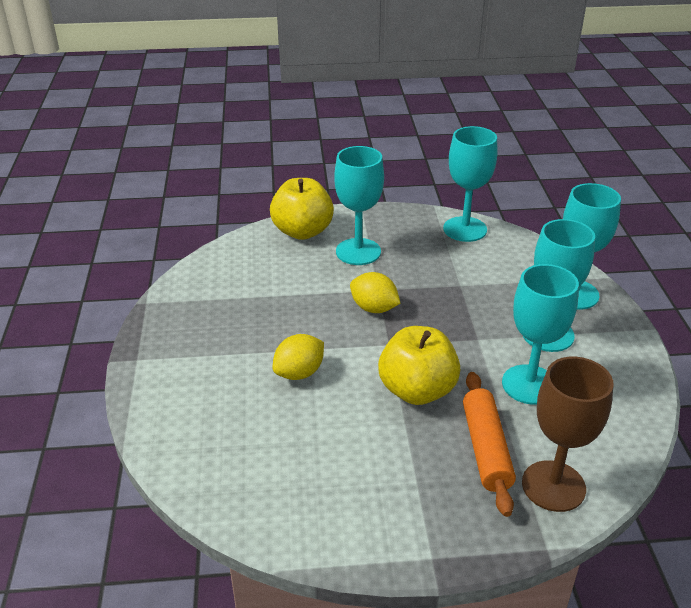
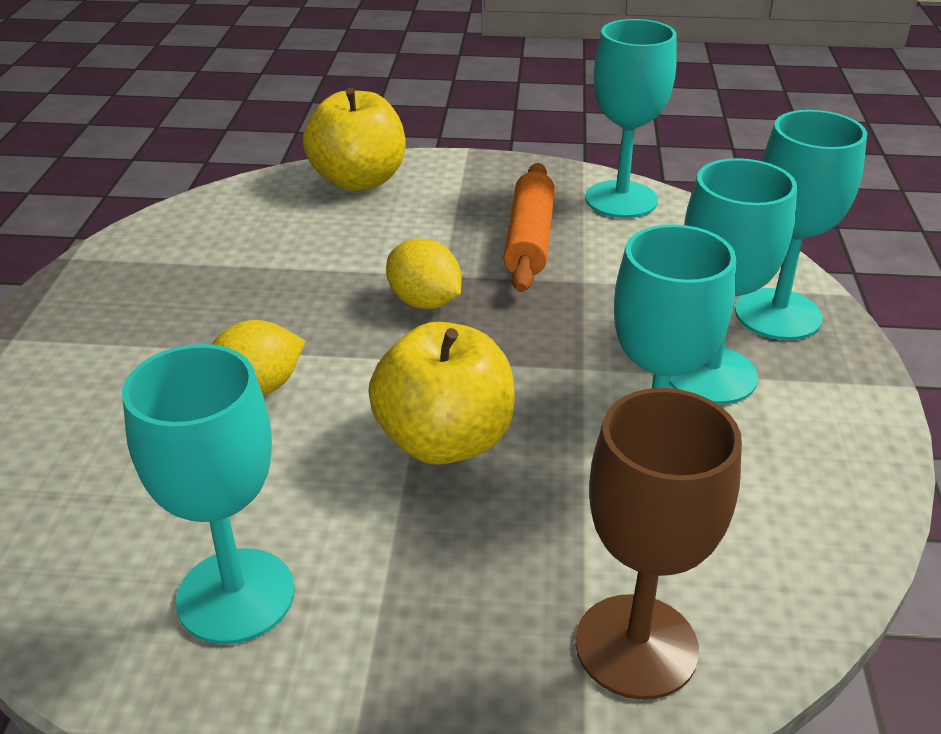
camera: 10 degrees right, 0 degrees up
turquoise goblet [334,146,384,265] -> turquoise goblet moved to [122,344,295,644]
orange rolling pin [463,372,516,517] -> orange rolling pin moved to [503,163,555,292]

